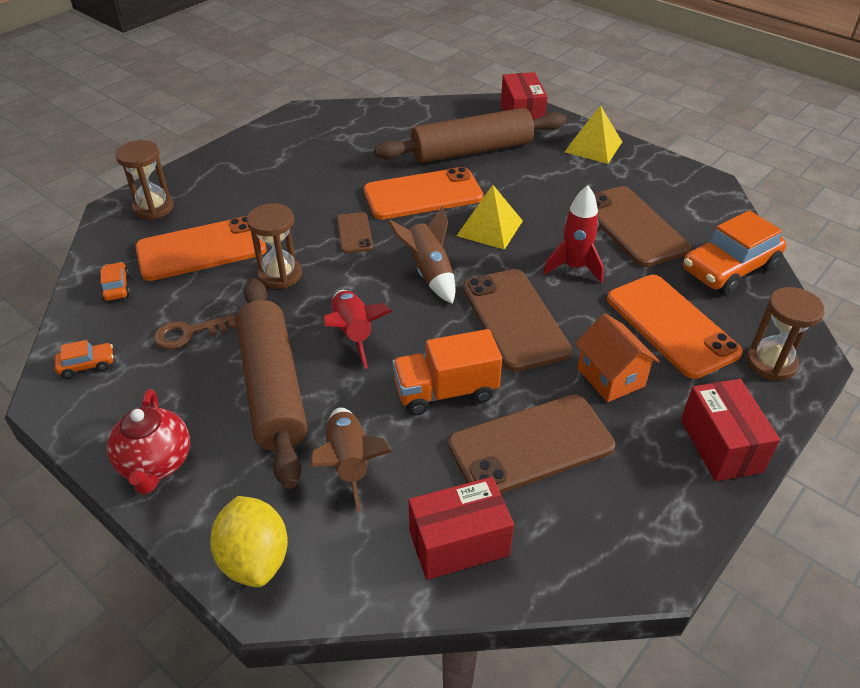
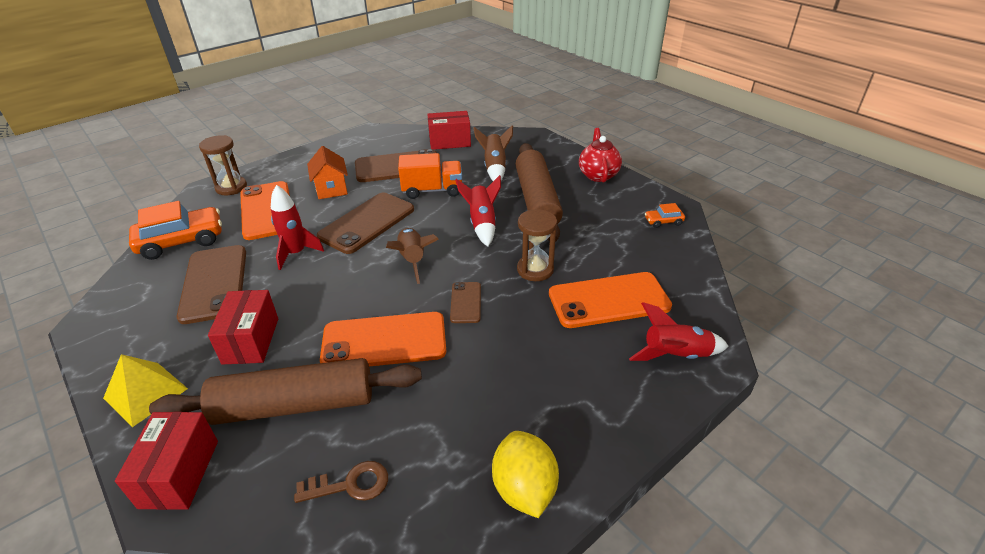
camera: 170 degrees left, 5 degrees down
orange car [101,262,130,301] -> none
brown hourglass [115,140,174,220] -> red rocket [629,302,729,361]
brown key [154,314,237,349] -> brown key moved to [294,461,388,503]
yellow lemon [210,496,288,587] -> yellow lemon moved to [492,431,559,518]
yellow pyramid [457,185,523,250] -> none
brown phone [463,269,572,372] -> brown phone turned 45 degrees clockwise [317,193,414,254]
red box [681,379,780,481] -> red box moved to [208,290,278,365]

